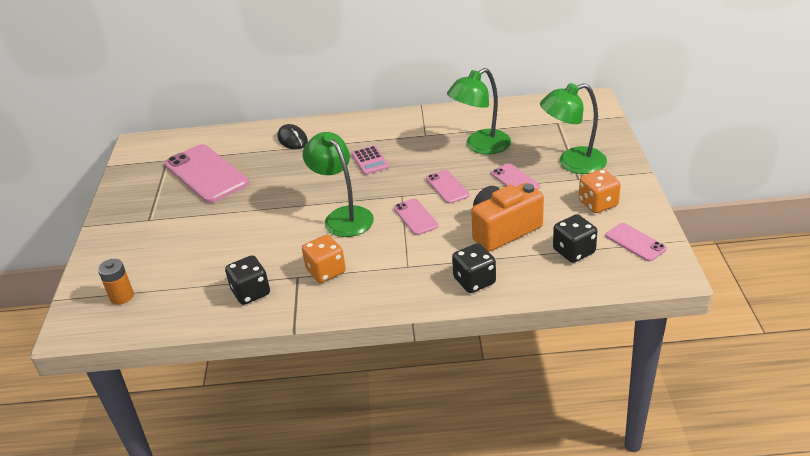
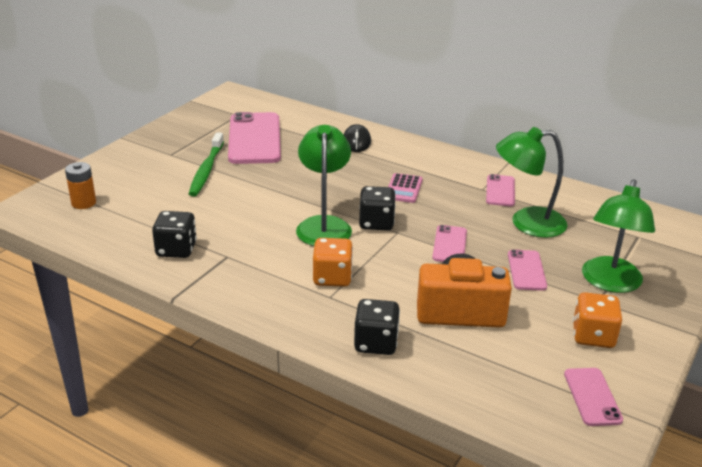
camera: 30 degrees right, 5 degrees down
orange dice [302,235,346,283] -> orange dice moved to [313,238,353,287]
pink phone [394,199,438,235] -> pink phone moved to [486,174,515,206]
green lamp [540,83,607,174] -> green lamp turned 90 degrees counterclockwise [582,179,655,293]
black dice [553,214,597,263] -> black dice moved to [359,186,396,230]
none -> green toothbrush [189,132,224,197]

